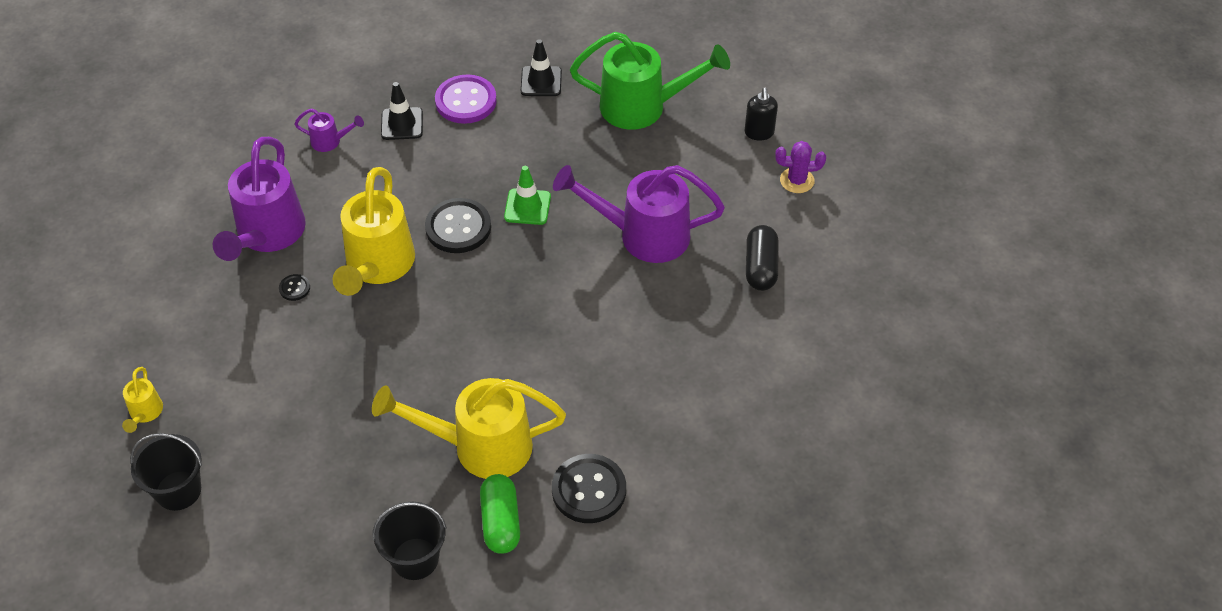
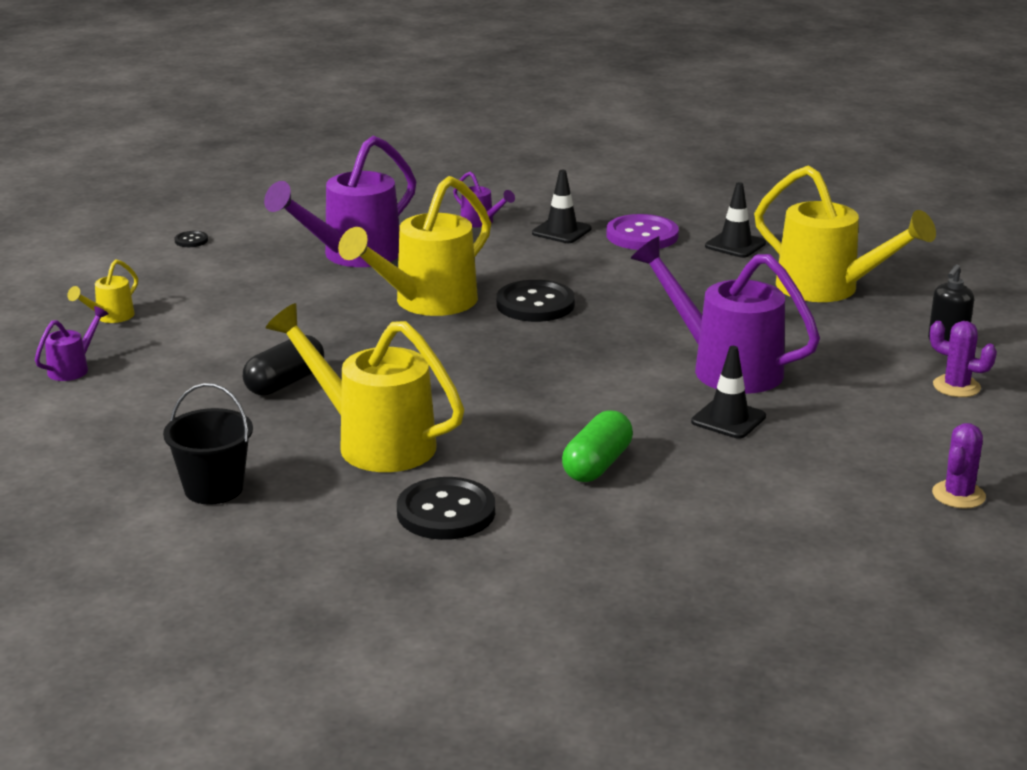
camera: 35 degrees right, 25 degrees down
black bucket [130,433,202,511] -> purple watering can [35,306,108,381]
black button [279,274,310,301] -> black button moved to [175,231,208,247]
green capsule [480,474,520,554] -> green capsule moved to [562,410,633,482]
green traffic cone [504,166,551,225] -> none
green watering can [570,32,730,130] -> yellow watering can [754,165,936,302]
black capsule [746,225,779,291] -> black capsule moved to [243,335,324,396]
none -> black traffic cone [691,346,766,438]
none -> purple cactus [932,423,986,509]

